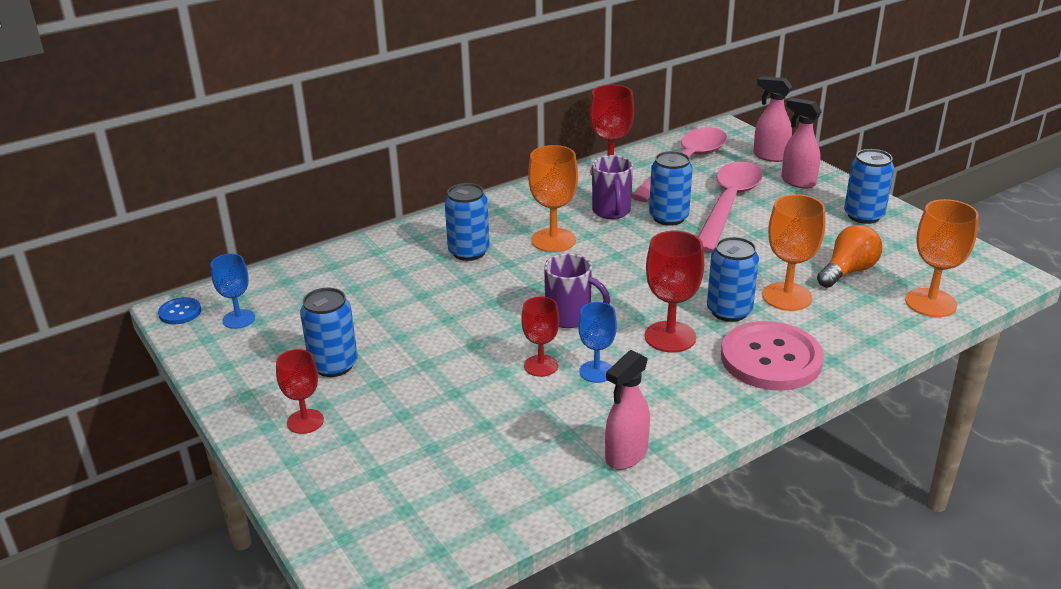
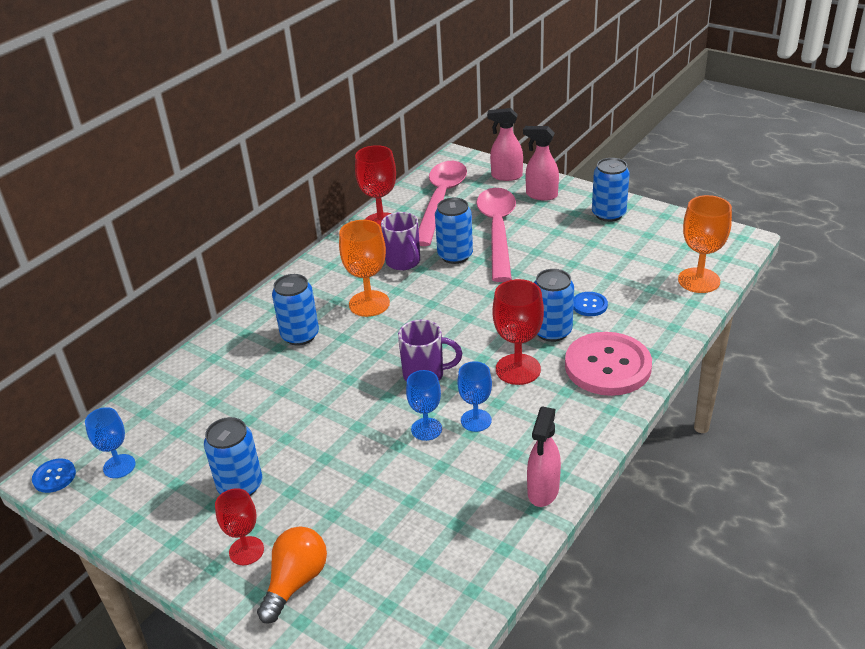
camera: 20 degrees left, 5 degrees up
red goblet [521,296,559,377] -> blue goblet [406,370,442,441]
orange goblet [762,194,825,311] -> blue button [573,292,608,316]
orange light bulb [817,225,882,288] -> orange light bulb moved to [257,526,327,624]

